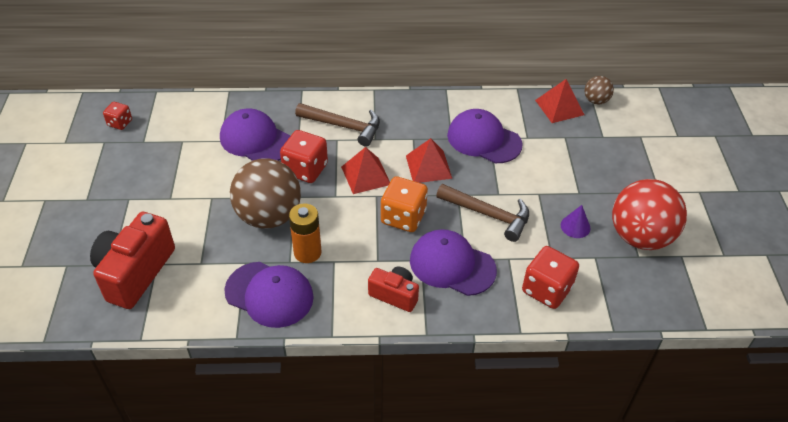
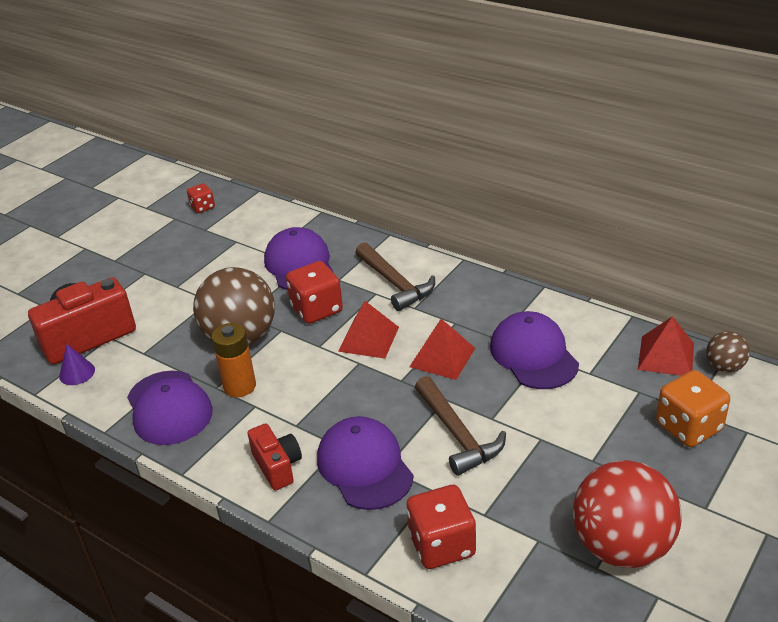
camera: 40 degrees right, 10 degrees down
orange dice [381,176,428,232] -> orange dice moved to [656,370,730,447]
purple cone [561,205,591,238] -> purple cone moved to [59,344,95,385]

